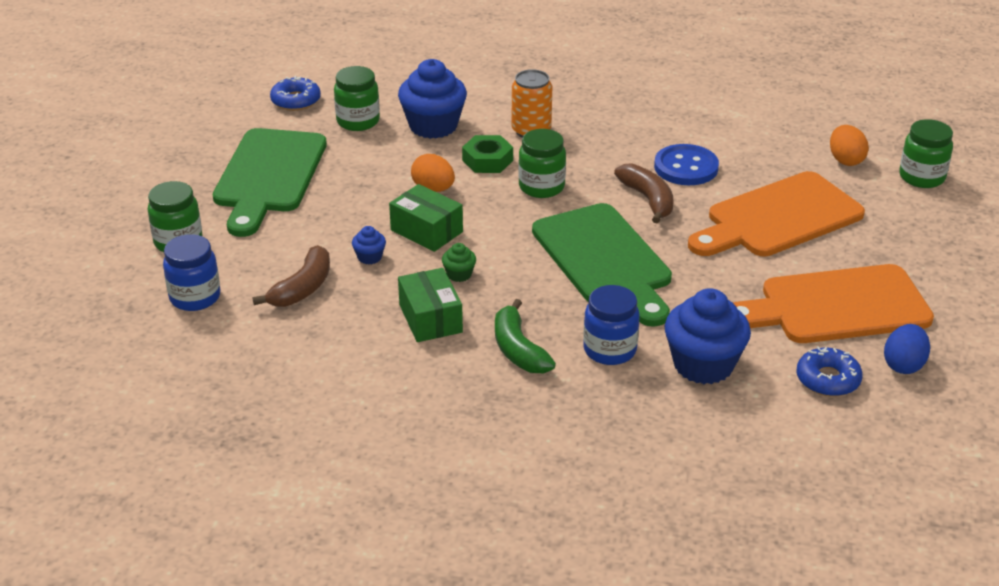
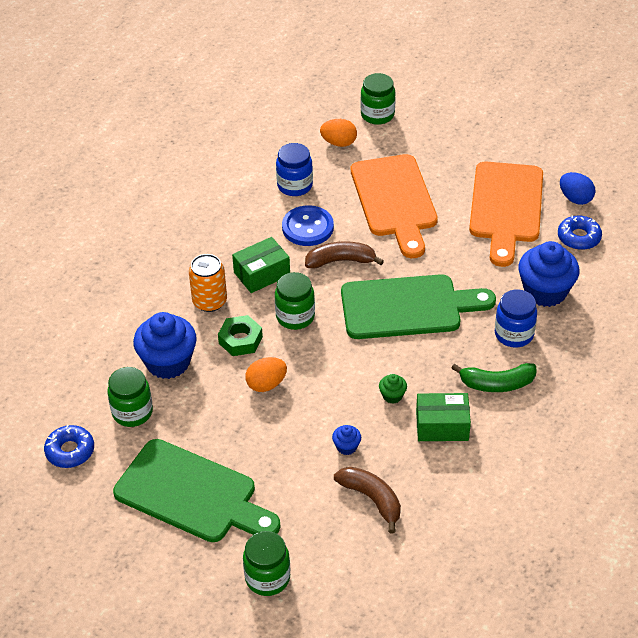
camera: 70 degrees left, 10 degrees up
blue jar [163,234,220,311] -> blue jar moved to [276,143,313,196]
green box [389,184,463,252] -> green box moved to [232,237,290,293]

